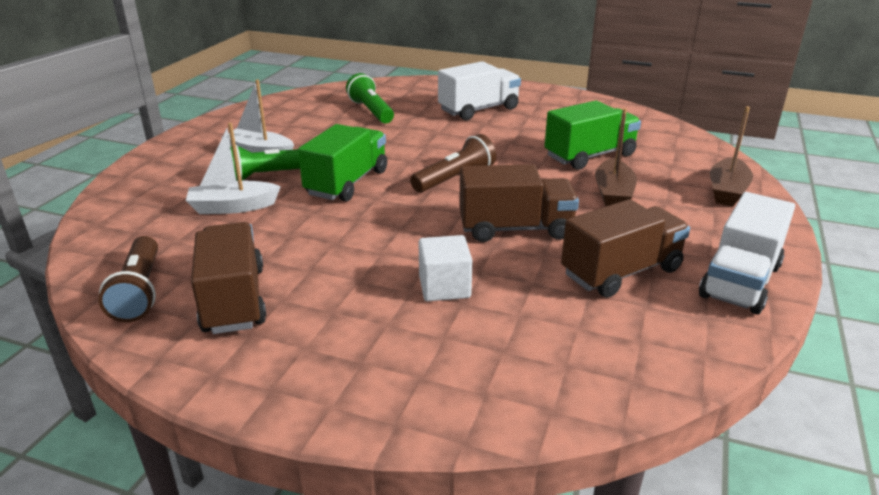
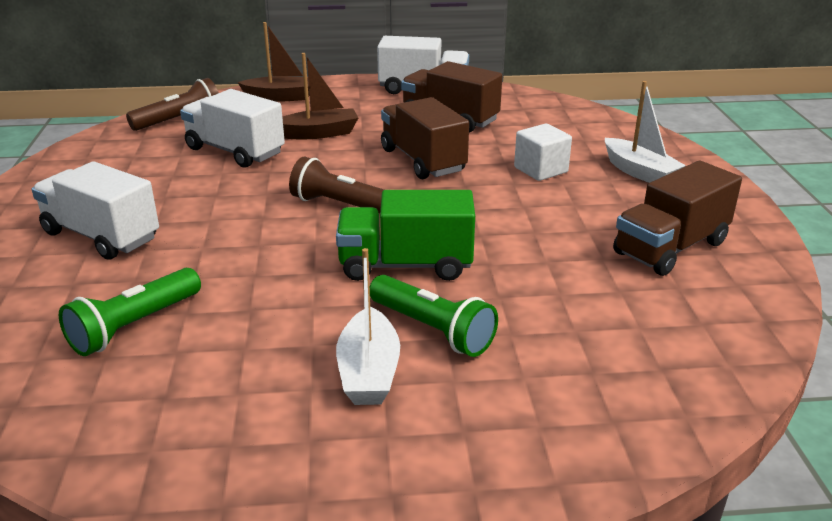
camera: 115 degrees left, 0 degrees up
brown flashlight [98,236,158,322] -> brown flashlight moved to [126,78,219,131]
white boat [186,123,281,214] -> white boat moved to [605,81,686,183]
green truck [545,100,641,170] -> white truck [180,89,285,168]

